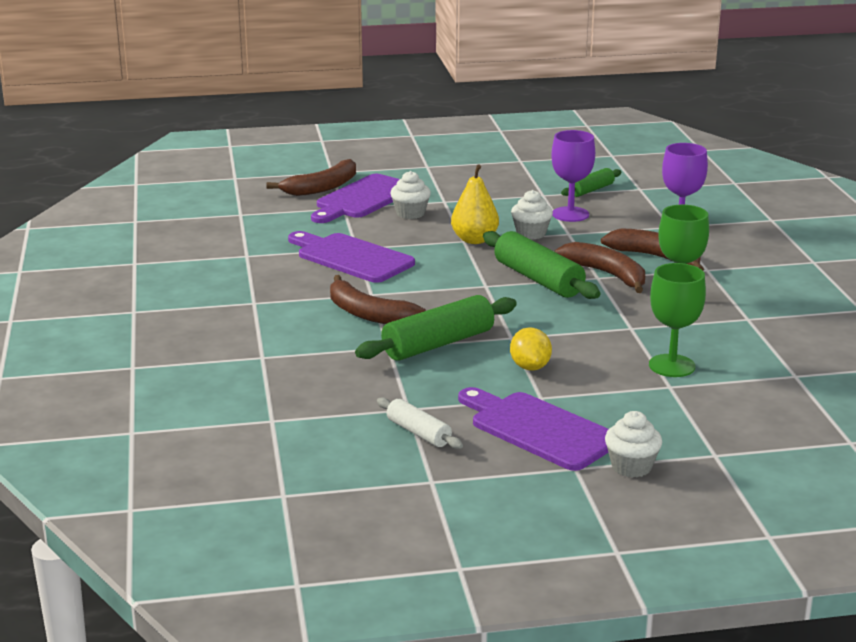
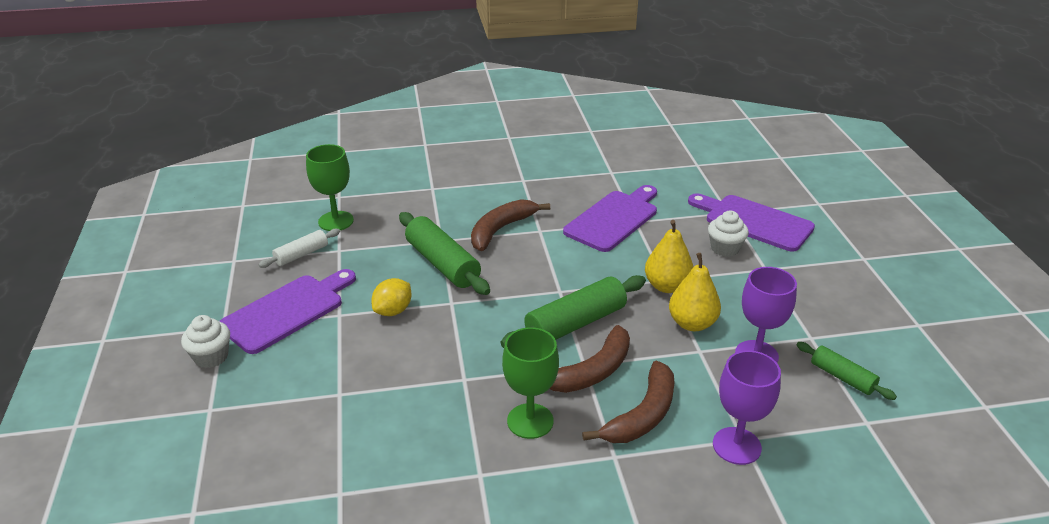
camera: 90 degrees right, 10 degrees up
brown banana [266,159,356,196] -> none
yellow lemon [510,327,552,371] -> yellow lemon turned 45 degrees counterclockwise [371,278,411,316]
white cupcake [511,190,553,240] -> yellow pear [669,253,721,331]
green goblet [649,263,706,377] -> green goblet moved to [306,144,354,231]

